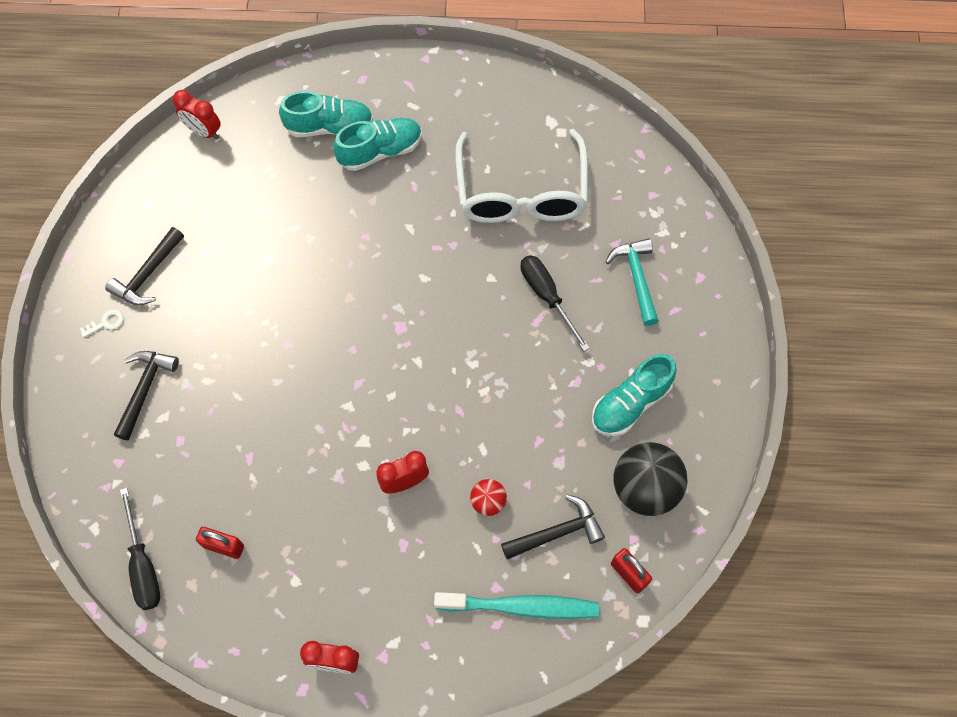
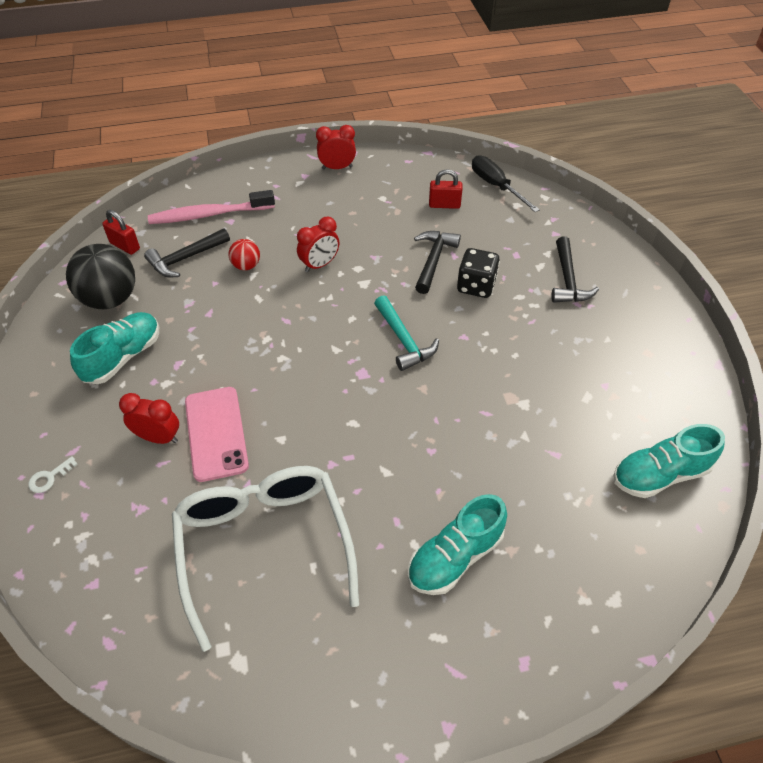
camera: 165 degrees right, 15 degrees down
white key [80,309,124,338] -> white key moved to [28,456,78,493]
black hammer [105,227,184,305] -> black hammer moved to [414,231,461,294]
red clock [173,90,221,140] -> red clock moved to [119,393,179,444]
turquoise shoe [279,91,373,137] -> turquoise shoe moved to [613,424,725,498]
turquoise toothbrush [434,592,599,619] -> pink toothbrush [148,190,275,224]
black screwdriver [520,255,590,351] -> pink phone [185,387,249,482]
turquoise hammer [605,238,659,326] -> turquoise hammer moved to [374,295,439,371]
none -> black dice [457,248,500,298]

